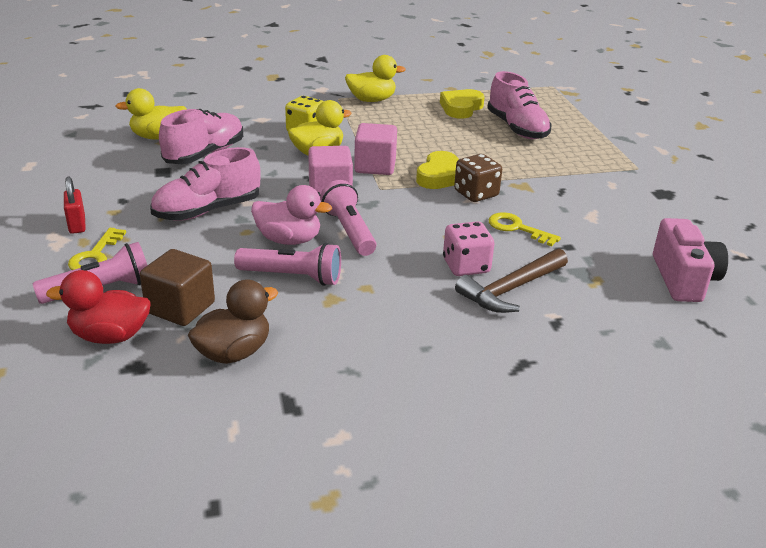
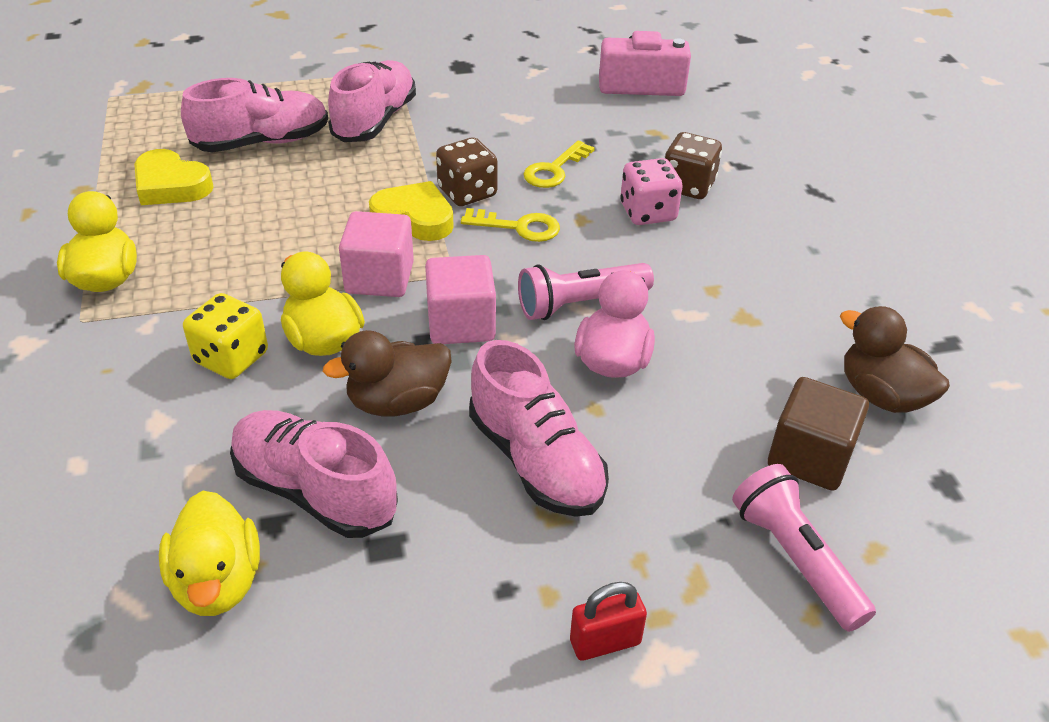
camera: 90 degrees left, 10 degrees up
red duck [46,270,150,344] -> none
yellow key [68,228,126,270] -> yellow key moved to [461,208,560,242]
pink flashlight [234,243,341,286] -> none
brown hammer [455,248,568,313] -> brown dice [665,132,722,199]
none -> brown duck [323,330,452,416]
none -> pink shoe [328,60,416,142]

